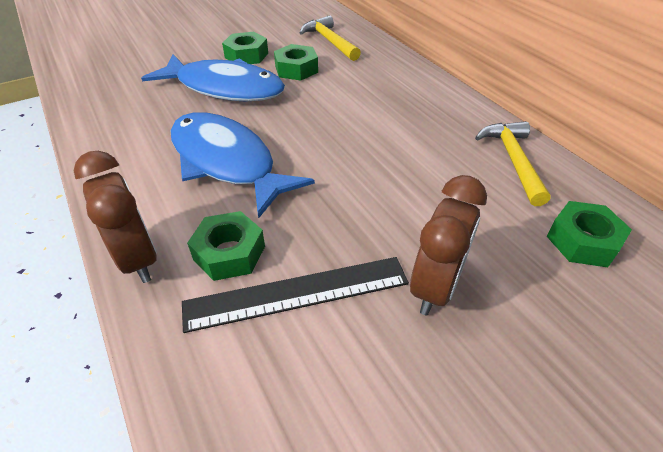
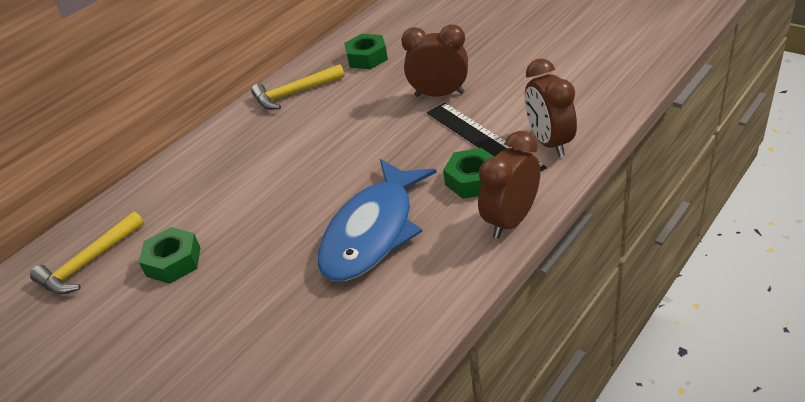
camera: 105 degrees left, 5 degrees down
blue fish [141,54,285,101] -> none
green nut [222,32,268,64] -> none
none -> brown clock [525,59,577,157]

